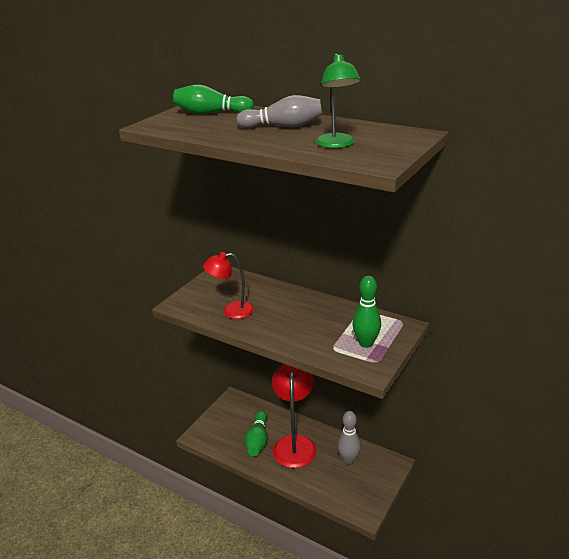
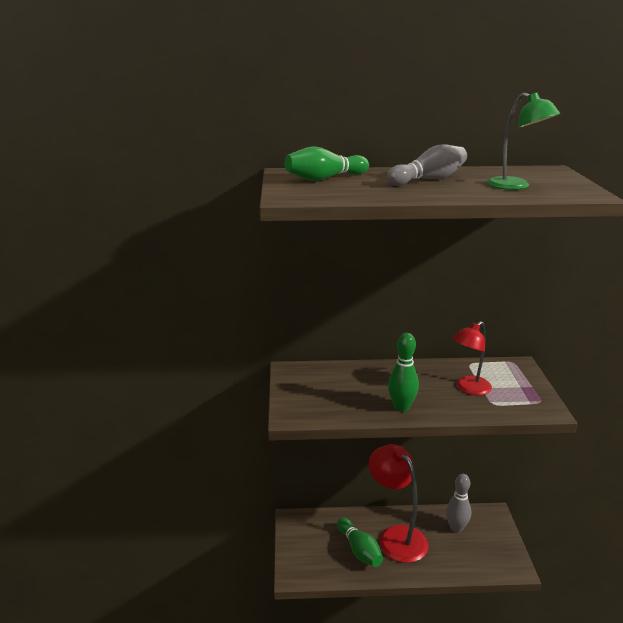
camera: 35 degrees left, 5 degrees down
red lamp [203,252,254,319] -> red lamp moved to [452,321,492,395]
green bowling pin [352,276,381,348] -> green bowling pin moved to [388,333,419,412]

